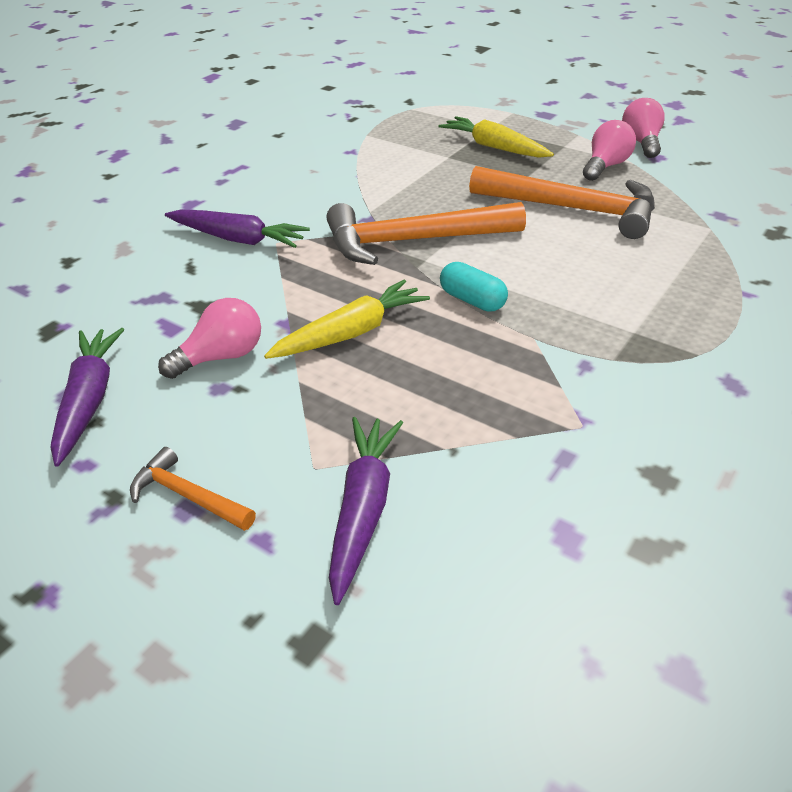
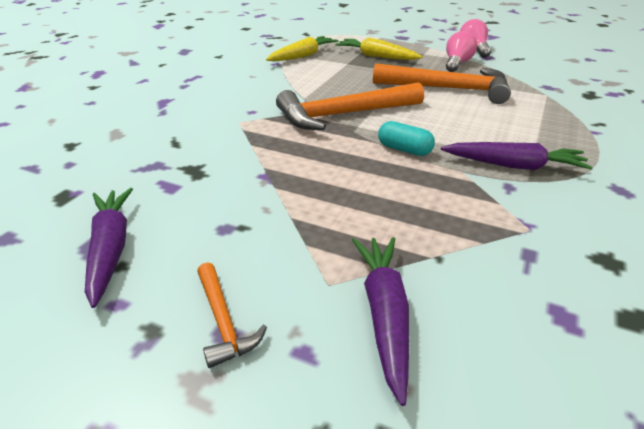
camera: 10 degrees left, 5 degrees down
orange hammer [130,447,256,531] -> orange hammer turned 135 degrees counterclockwise [197,262,267,368]
pink light bulb [158,298,261,379] -> none
purple carrot [165,210,310,248] -> purple carrot moved to [441,142,592,170]
yellow carrot [264,280,430,359] -> yellow carrot moved to [266,36,339,61]

